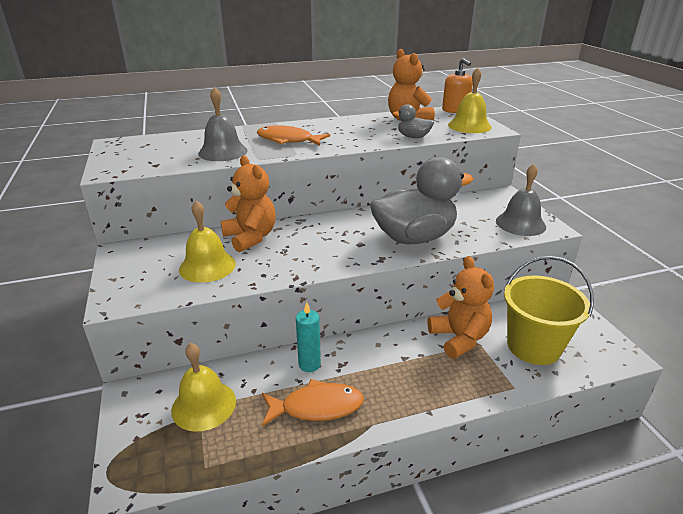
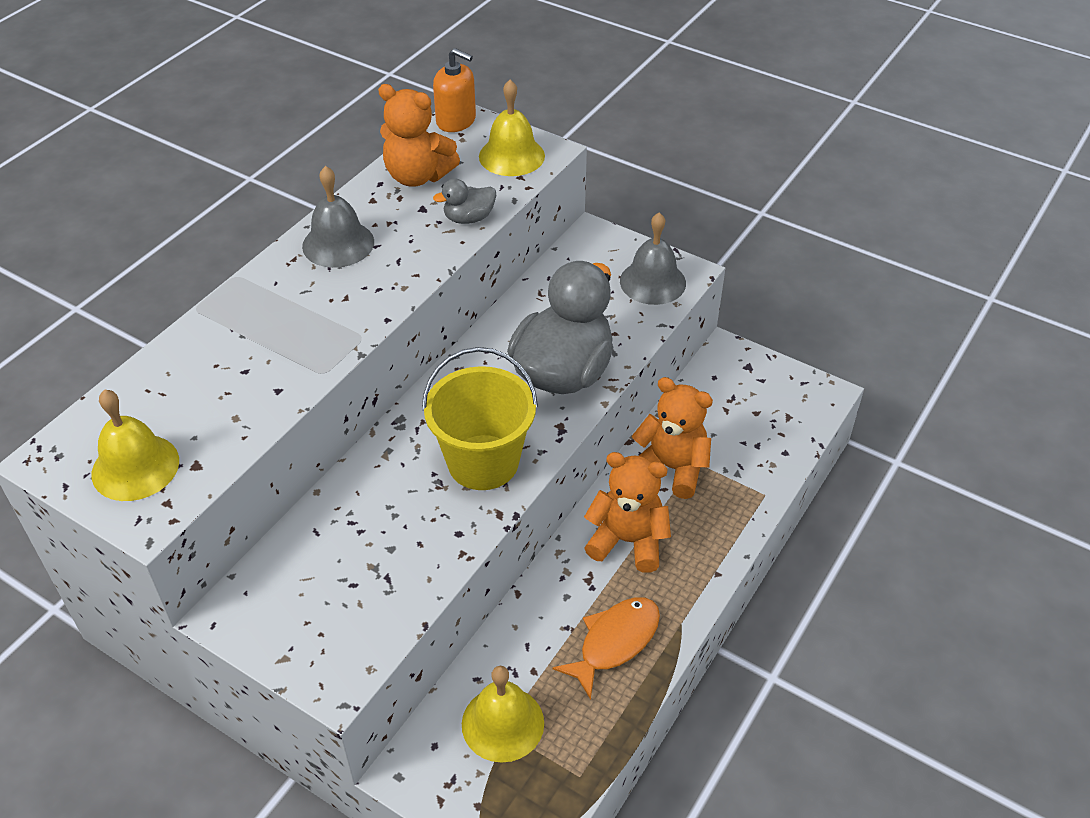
camera: 40 degrees left, 15 degrees up
yellow bell [179,200,236,283] -> yellow bell moved to [91,389,179,501]
grey bell [198,87,247,161] -> grey bell moved to [302,166,374,268]
orange teddy bear [221,155,276,252] -> orange teddy bear moved to [584,452,671,573]
orange fish [256,125,330,146] -> none
turquoise candle [296,302,321,372] -> none
yellow bucket [504,256,594,365] -> yellow bucket moved to [422,347,538,490]

